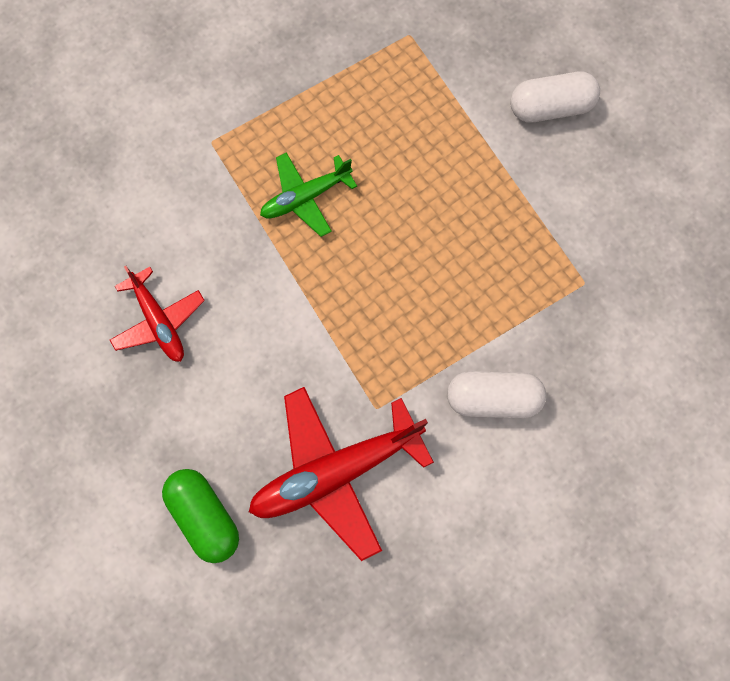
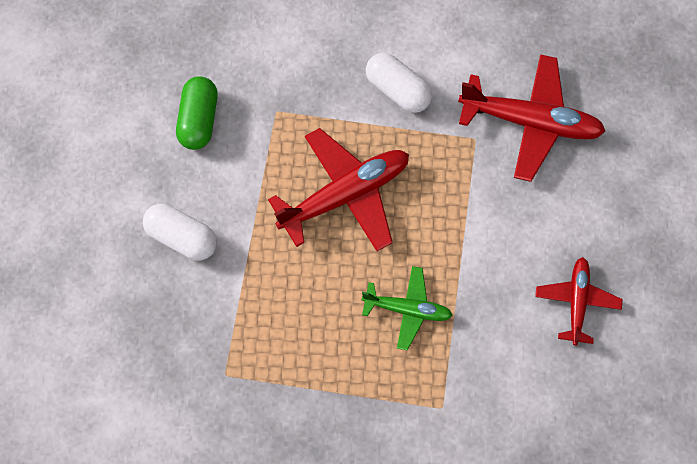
camera: 140 degrees left, 5 degrees down
green capsule [162,469,239,563] -> green capsule moved to [176,76,218,150]
none -> red plane [268,128,409,251]

